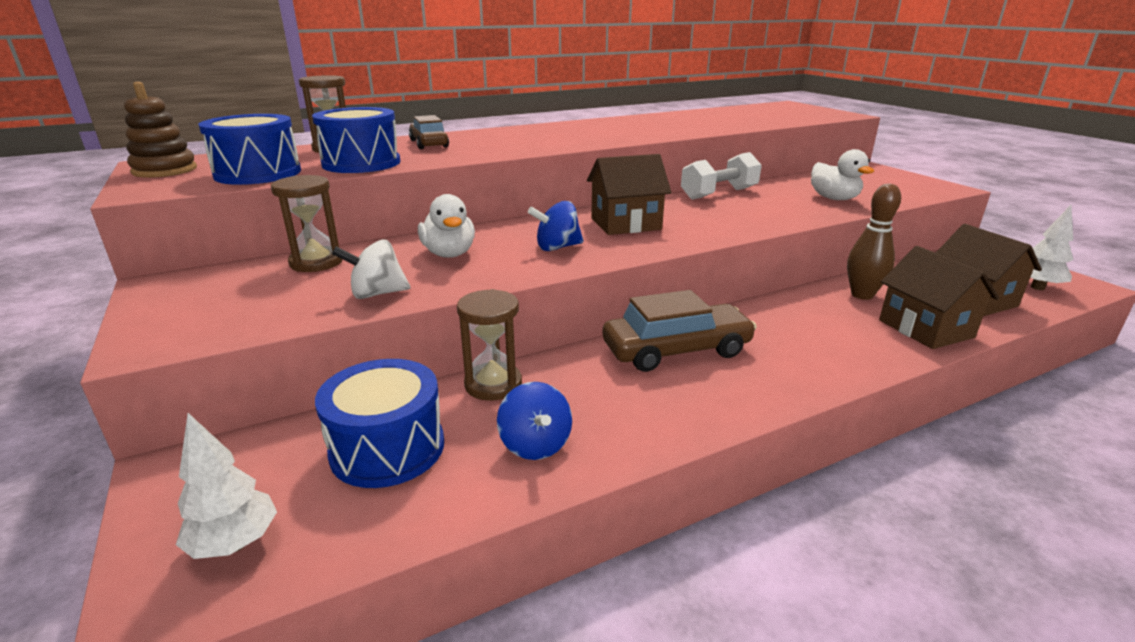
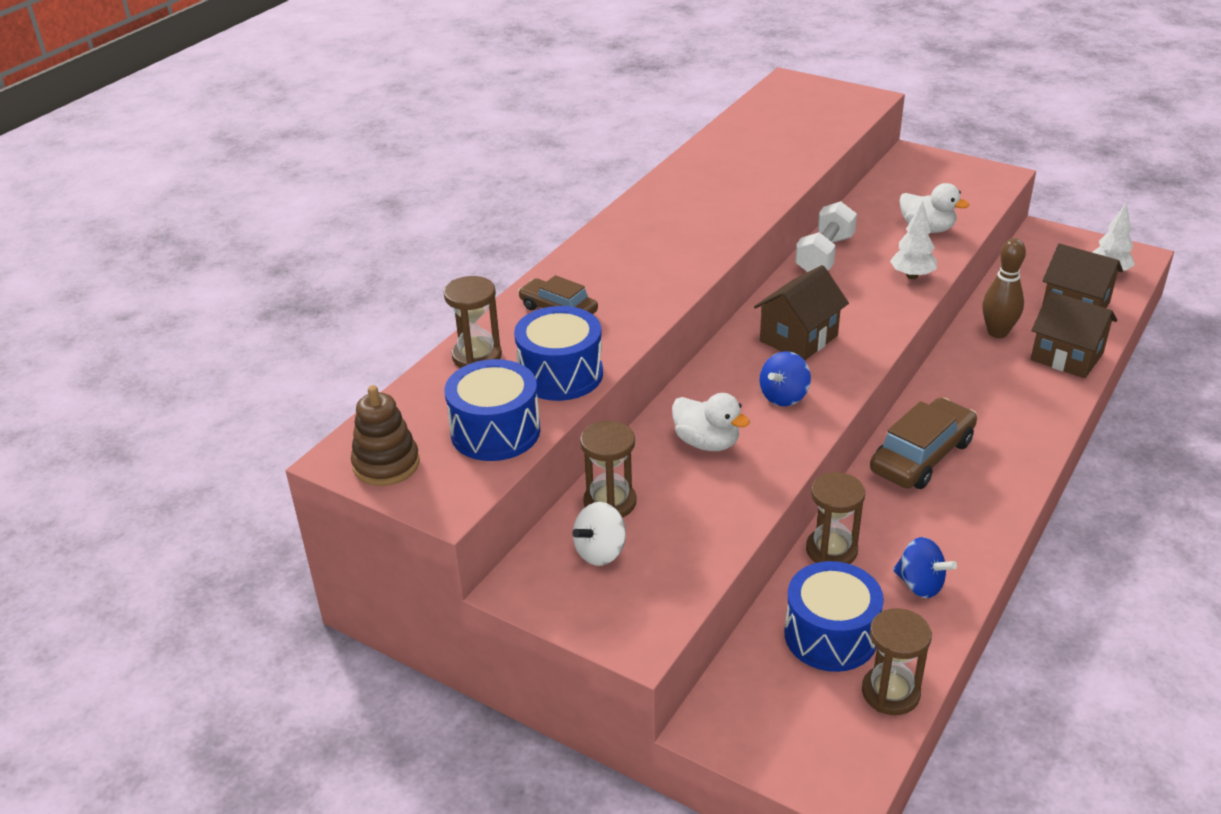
camera: 30 degrees left, 10 degrees up
white tree [176,413,277,559] -> white tree moved to [890,201,937,279]
white spinning top [332,240,410,299] -> white spinning top moved to [572,502,626,566]
none -> brown hourglass [862,608,932,715]

